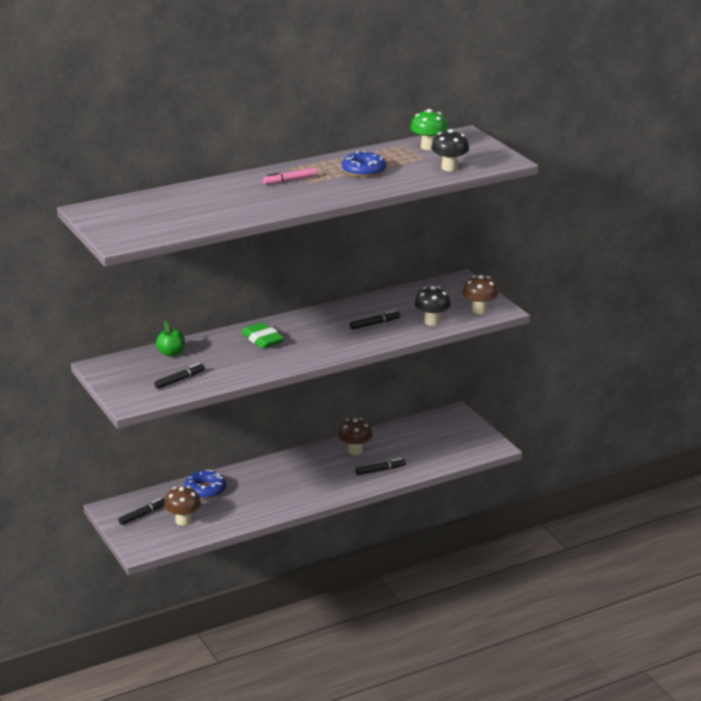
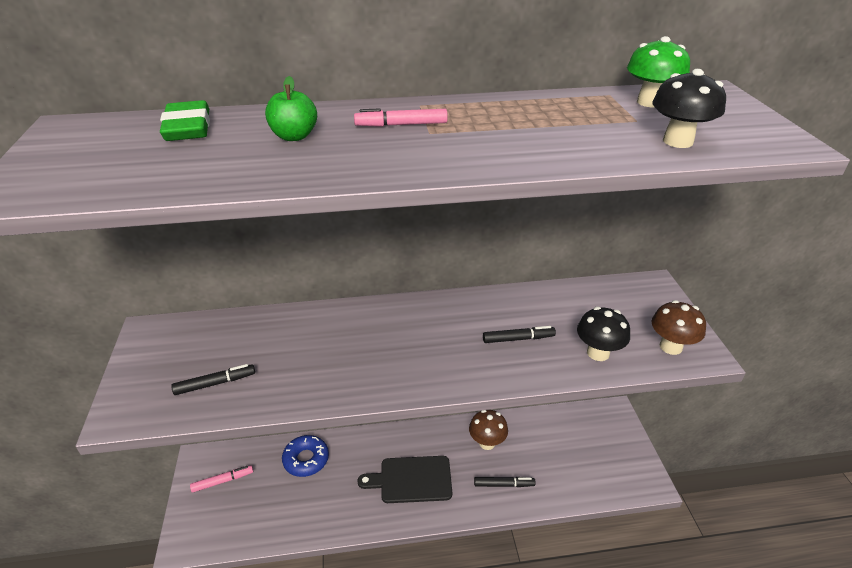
camera: 20 degrees right, 10 degrees up
black marker [119,498,165,525] -> pink marker [190,465,253,493]
green apple [156,321,185,357] -> green apple moved to [265,76,317,141]
brown mushroom [164,486,201,526] -> none
green eraser [242,322,285,349] -> green eraser moved to [160,100,210,141]
blue donut [342,151,386,177] -> none
none -> black cutting board [357,456,452,503]

